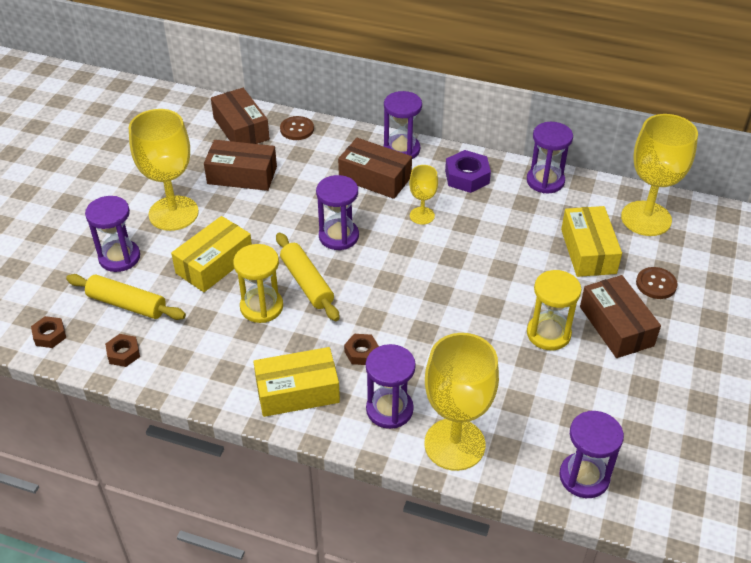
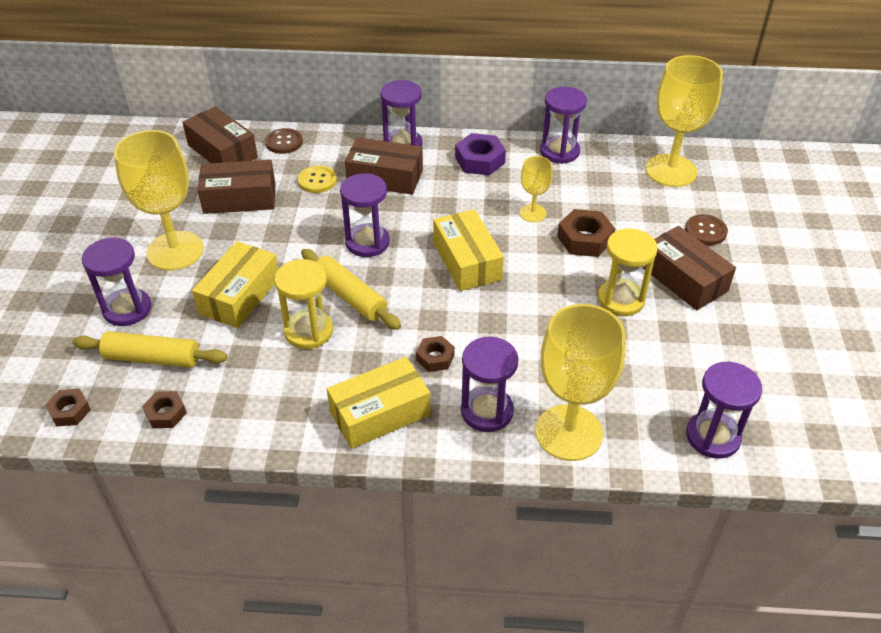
camera: 15 degrees left, 0 degrees up
yellow goblet [409,165,438,225] -> yellow goblet moved to [520,156,553,222]
yellow box [561,206,622,277] -> yellow box moved to [433,209,504,291]
none -> yellow button [298,165,337,193]
none -> brown nut [557,209,615,257]

